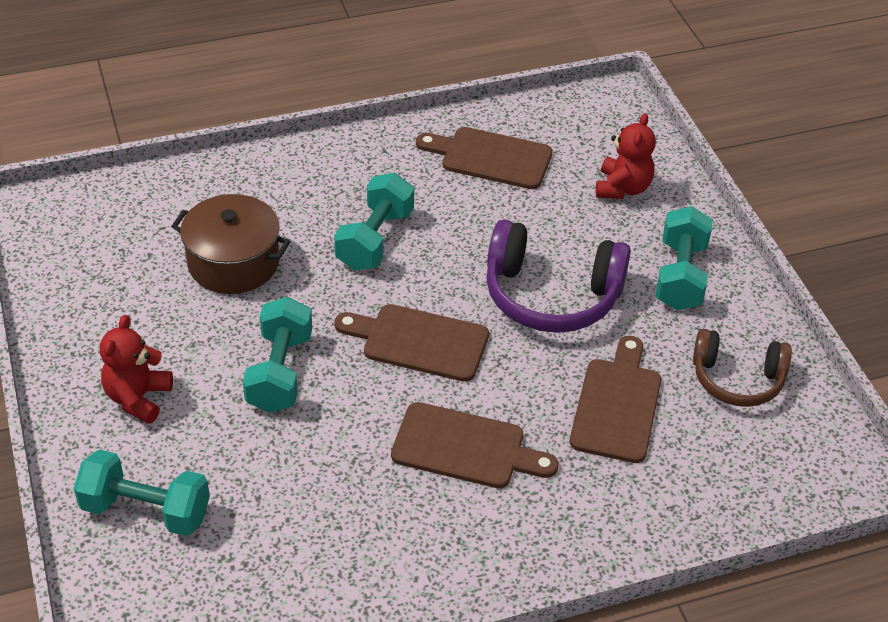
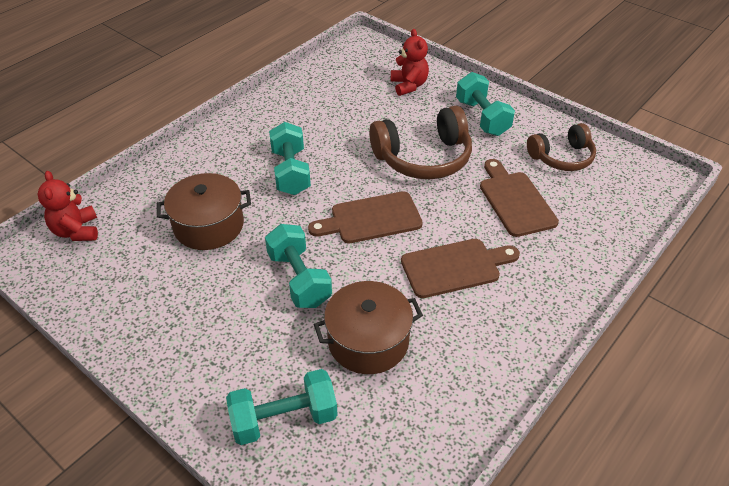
camera: 30 degrees left, 0 degrees up
red teddy bear [100,315,173,424] -> red teddy bear moved to [37,171,98,241]
brown cutting board [416,127,552,189] -> none
purple headphones [486,220,631,333] -> brown headphones [369,106,472,179]
none -> brown pot [314,281,423,374]

